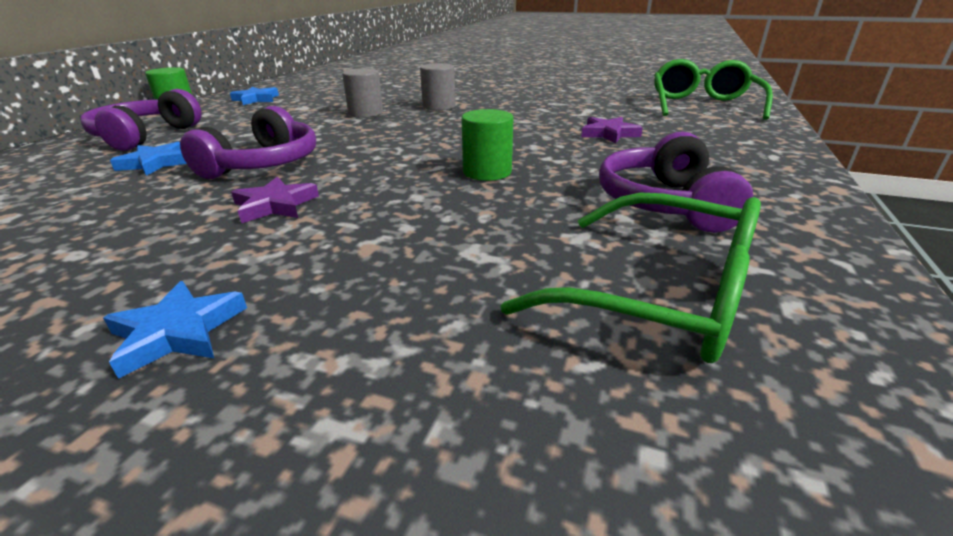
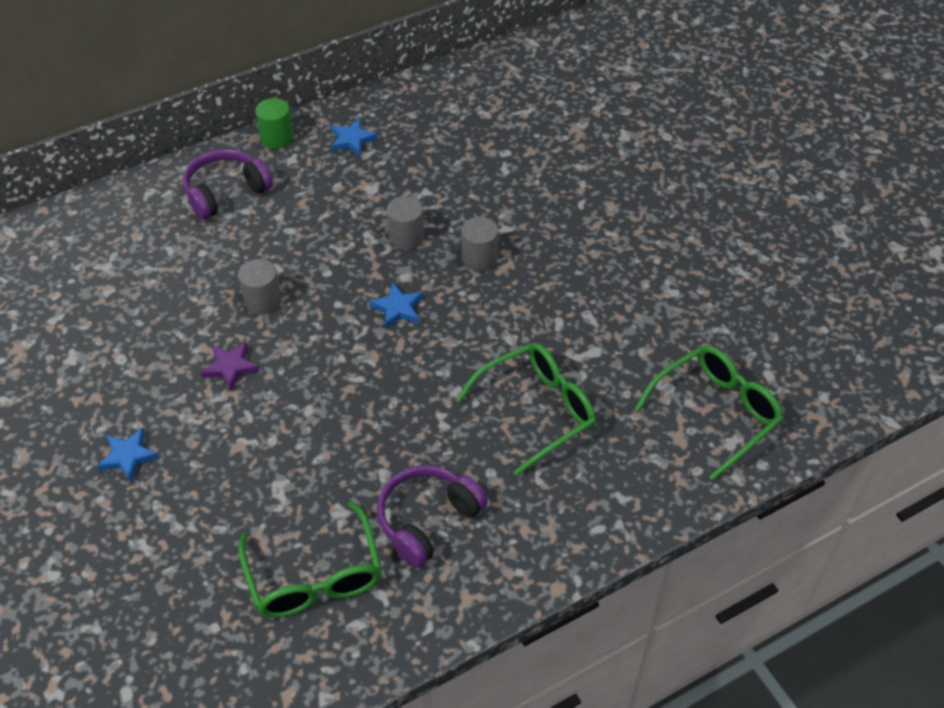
camera: 40 degrees right, 20 degrees up
blue star [110,142,187,176] -> blue star moved to [369,282,423,329]
purple headphones [180,106,316,179] -> grey cylinder [238,259,282,315]
green cylinder [462,109,513,181] -> none
purple star [581,117,643,144] -> green glasses [456,342,596,476]

